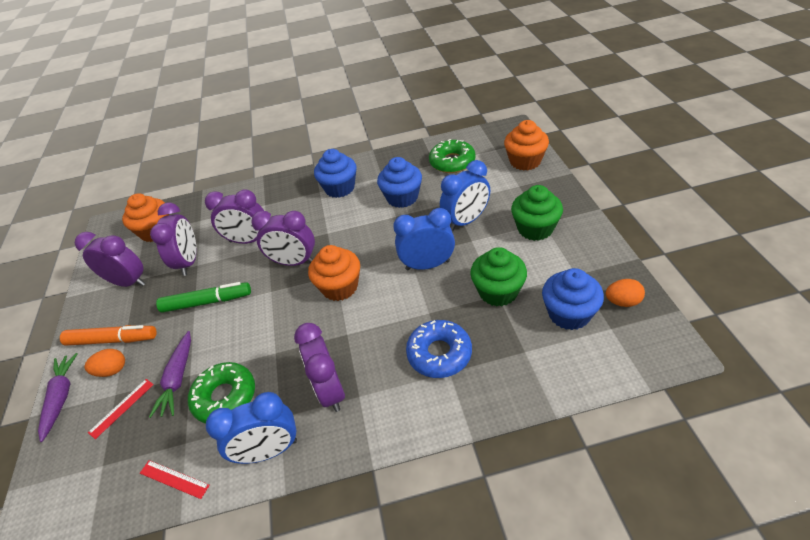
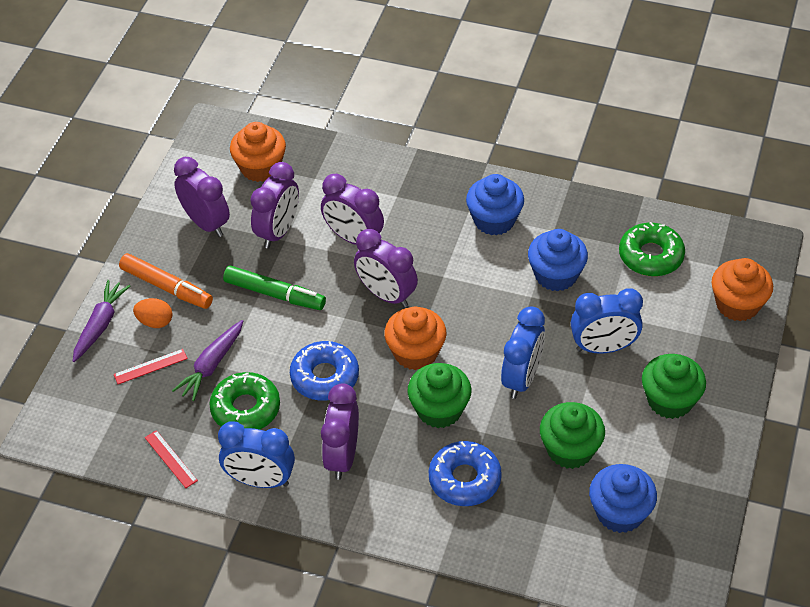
camera: 25 degrees right, 5 degrees up
blue clock [393,208,455,270] -> blue clock turned 90 degrees clockwise [501,306,545,399]
orange egg [606,279,645,307] -> none
none -> blue donut [290,341,359,401]
none -> green cupcake [407,363,471,428]

